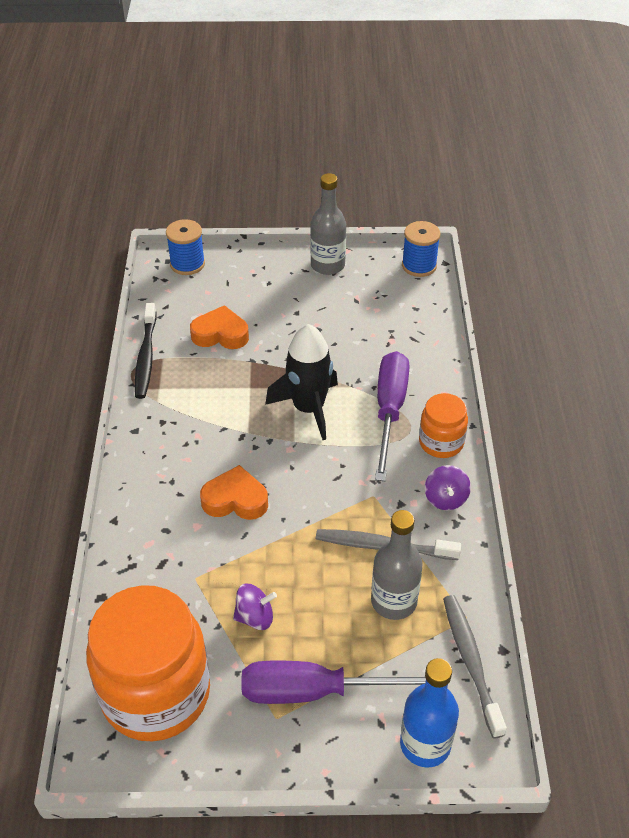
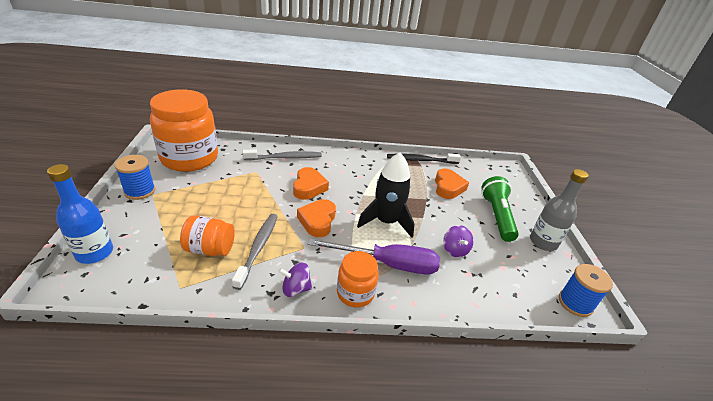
camera: 85 degrees right, 10 degrees down
blue spool [166,219,205,275] -> blue spool moved to [115,155,155,200]
purple spinning top [233,584,277,630] -> purple spinning top moved to [443,225,474,257]
purple screwdriver [242,661,426,704] -> none
grey bottle [371,510,423,620] -> orange jar [180,215,235,256]
grey toothbrush [443,595,507,738] -> grey toothbrush moved to [243,149,322,160]
none -> orange heart [297,199,336,237]
none -> green flashlight [481,176,519,242]

